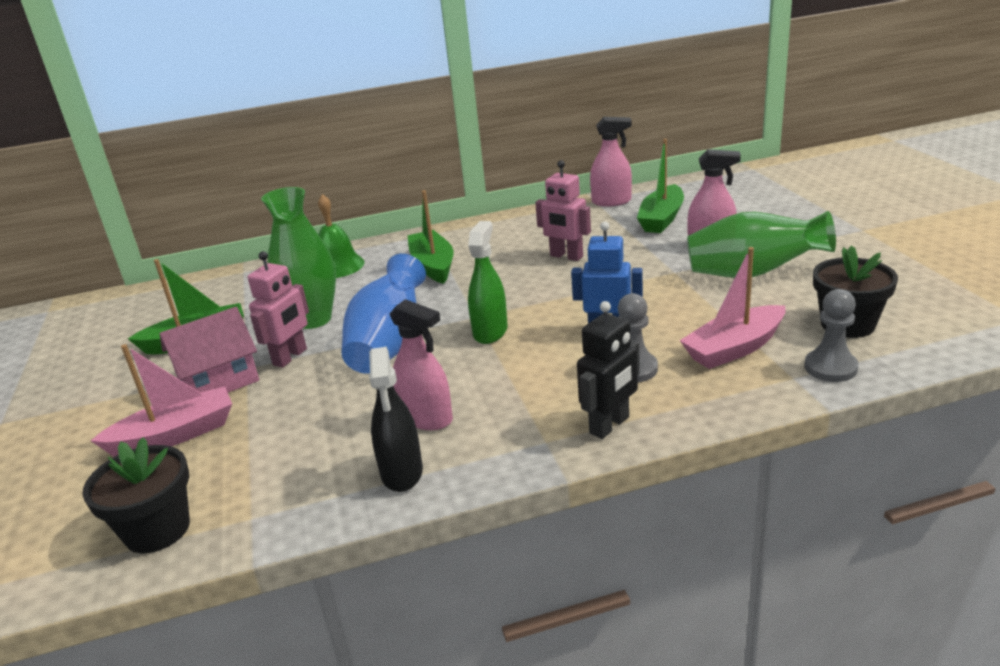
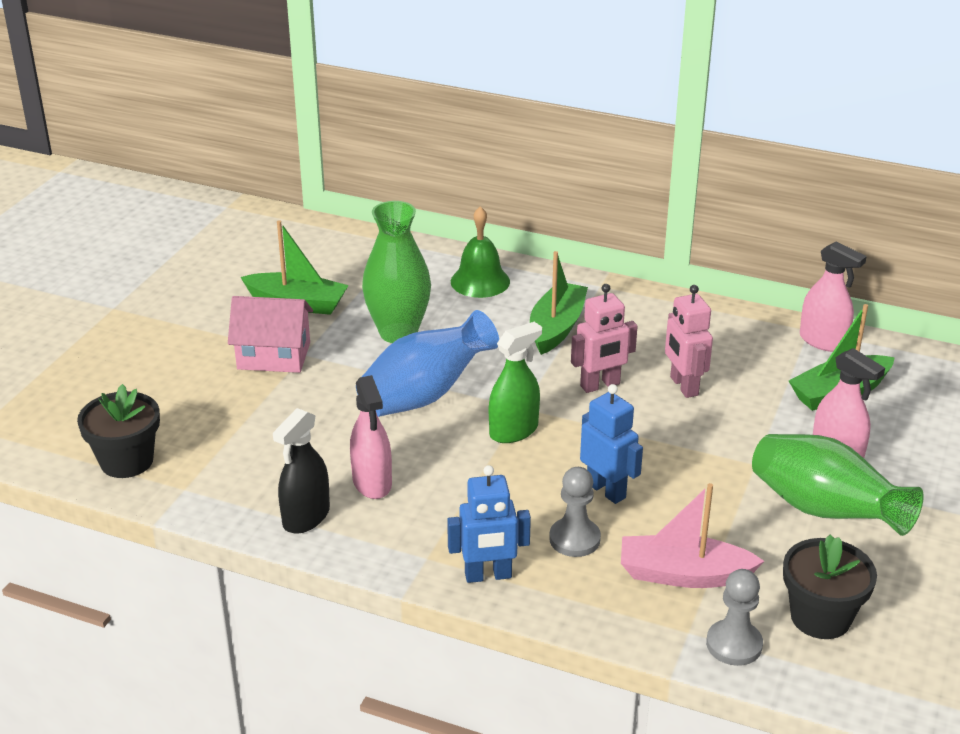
camera: 35 degrees right, 5 degrees up
pink boat [91,344,232,457] -> none
pink robot [248,251,309,368] -> pink robot moved to [571,284,638,393]
black robot [577,301,640,439] -> blue robot [447,465,531,583]

